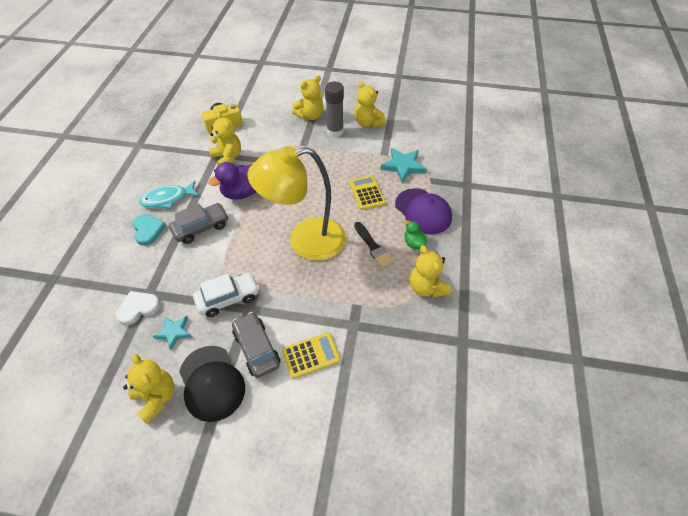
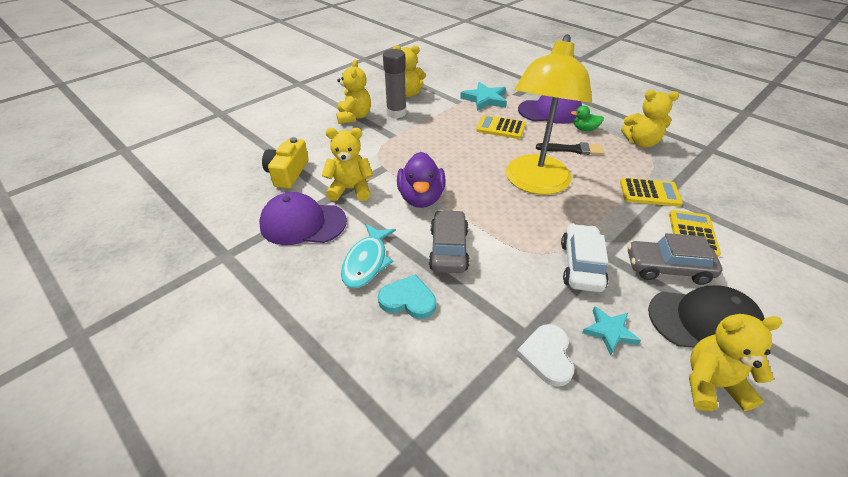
camera: 55 degrees left, 10 degrees down
none -> purple cap [259,192,347,245]
none -> yellow calculator [620,178,683,207]

